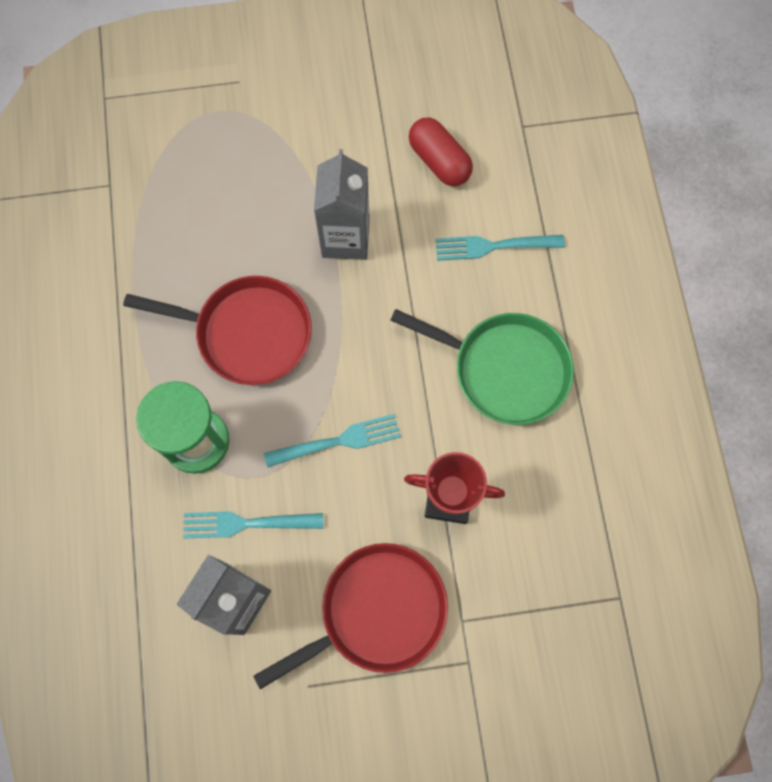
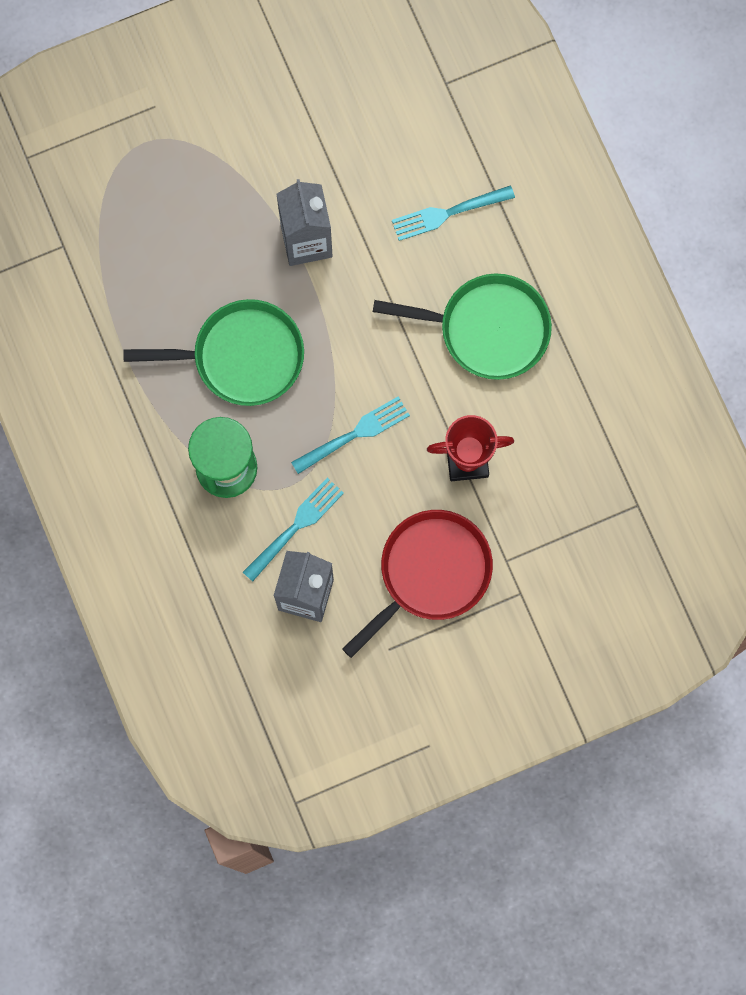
camera: 15 degrees left, 5 degrees up
red pan [123,276,312,385] -> green pan [123,299,304,406]
turquoise fork [183,511,323,538] -> turquoise fork turned 150 degrees clockwise [243,478,344,582]
red capsule [409,118,473,186] -> none

